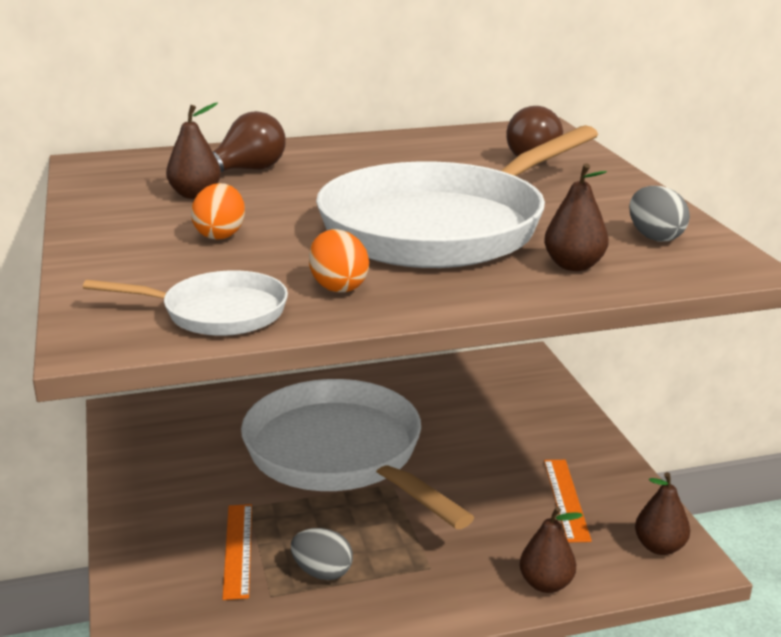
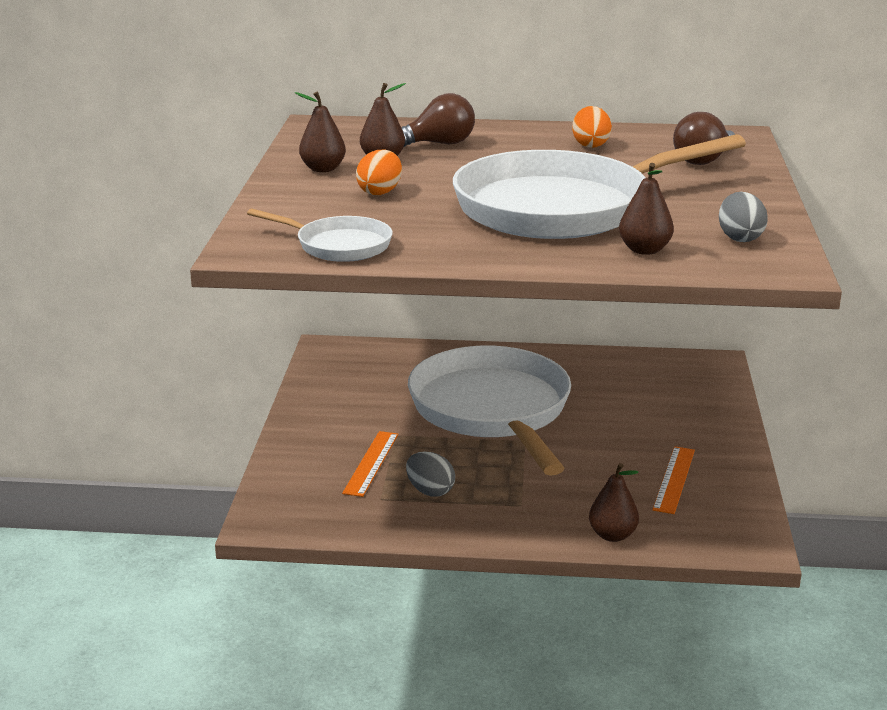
camera: 20 degrees right, 0 degrees up
orange egg [309,229,369,292] -> orange egg moved to [572,106,612,148]
brown pear [635,472,690,555] -> brown pear moved to [295,92,346,172]

